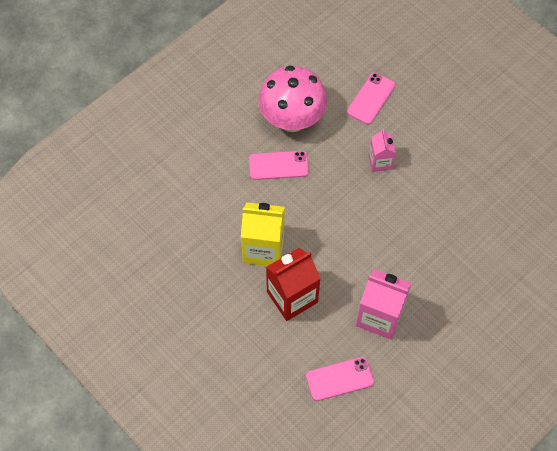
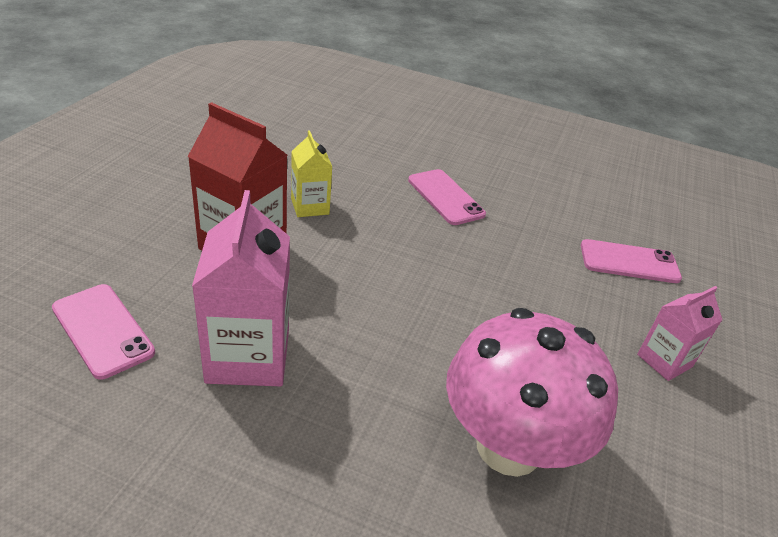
camera: 60 degrees right, 25 degrees down
yellow carton [241,202,285,266] -> yellow carton [291,131,332,217], size x0.58
pink mushroom [258,65,327,132] -> pink mushroom moved to [446,308,618,477]
pink carton [369,129,396,172] -> pink carton moved to [637,286,722,381]

